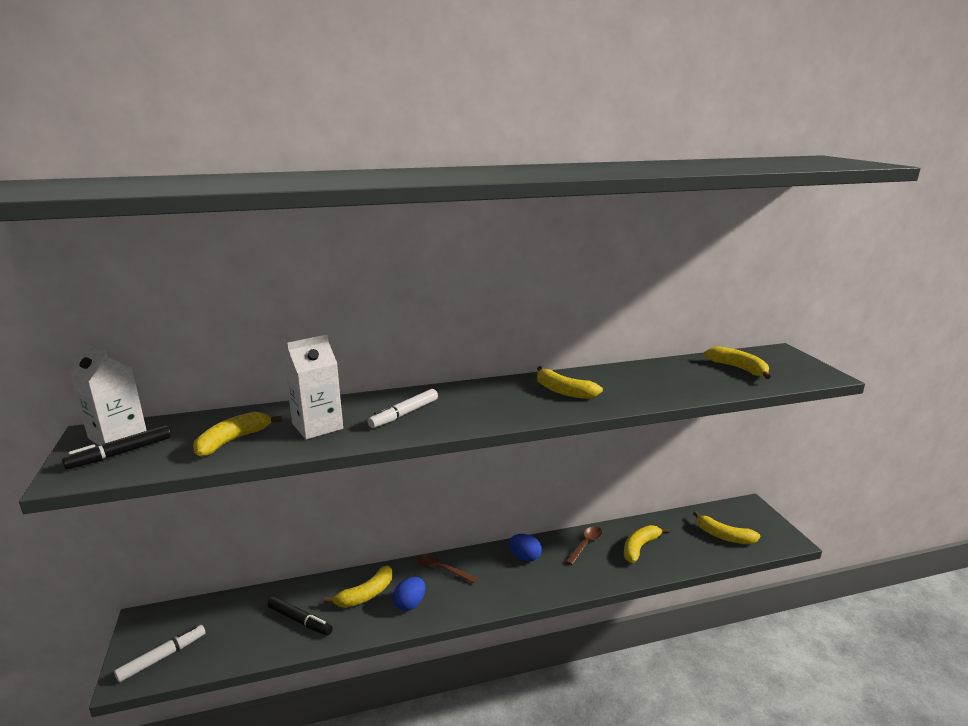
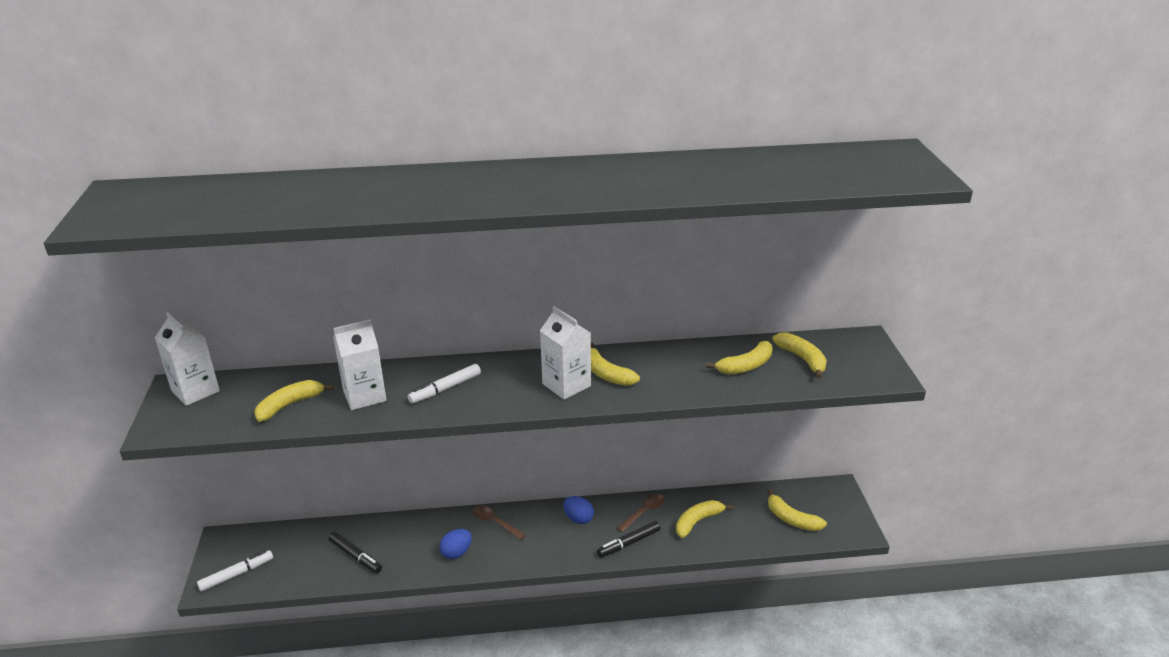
camera: 10 degrees right, 10 degrees up
black marker [62,425,171,470] -> black marker moved to [597,521,660,558]
yellow banana [324,565,392,608] -> yellow banana moved to [706,341,773,374]
none -> white carton [540,306,591,400]

